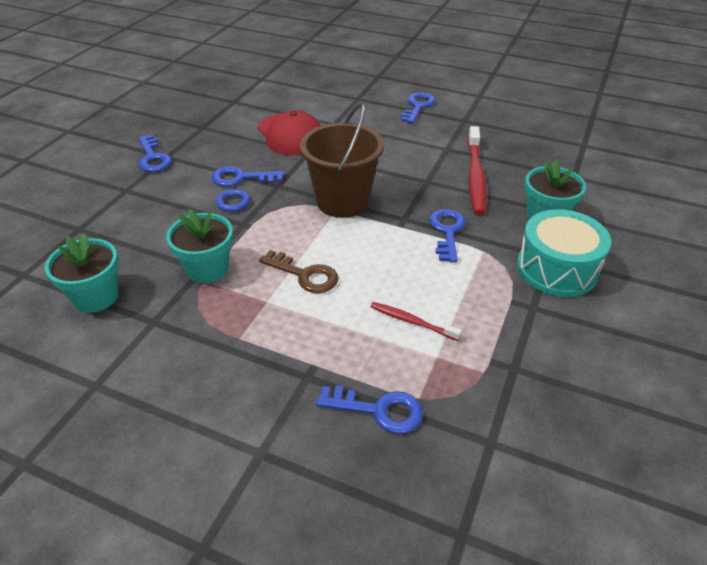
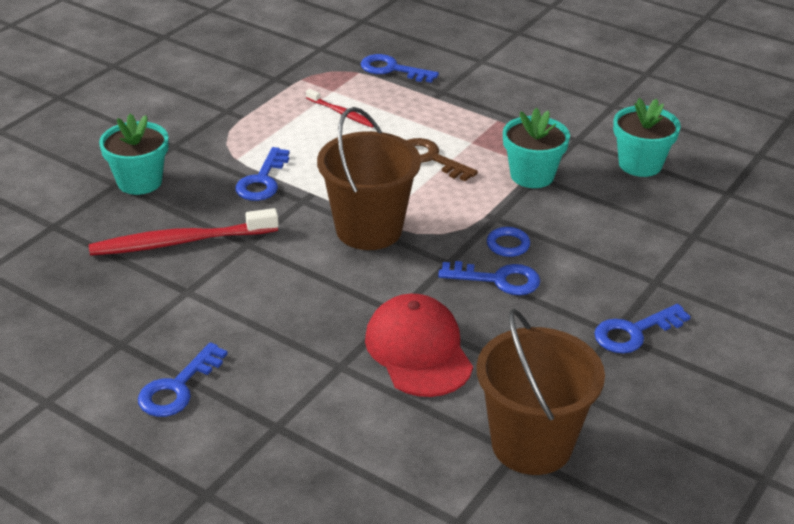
camera: 170 degrees left, 5 degrees down
blue key [138,135,172,172] -> blue key turned 105 degrees counterclockwise [594,304,691,353]
red toothbrush [468,126,487,215] -> red toothbrush turned 120 degrees counterclockwise [89,208,279,256]
turquoise drum [517,209,611,297] -> none
none -> brown bucket [476,309,605,475]

